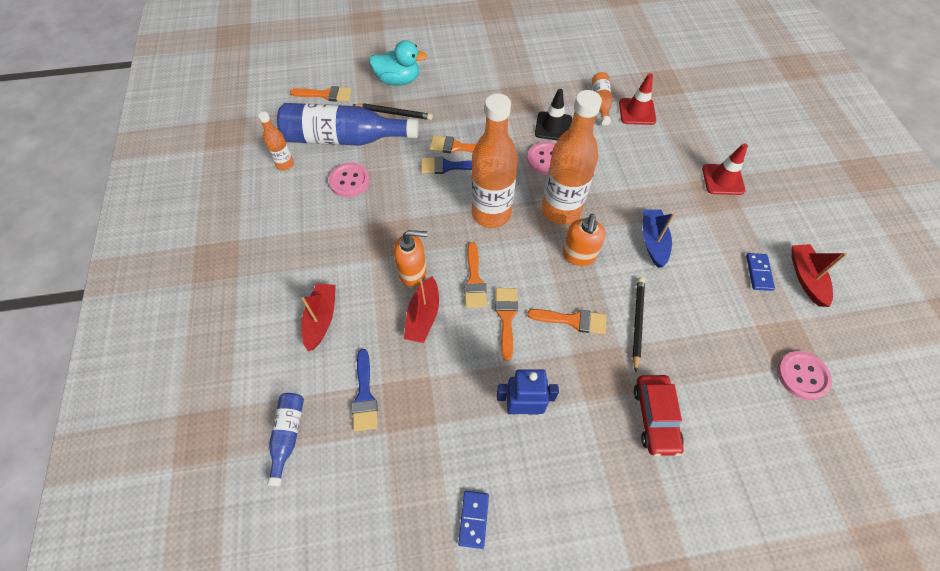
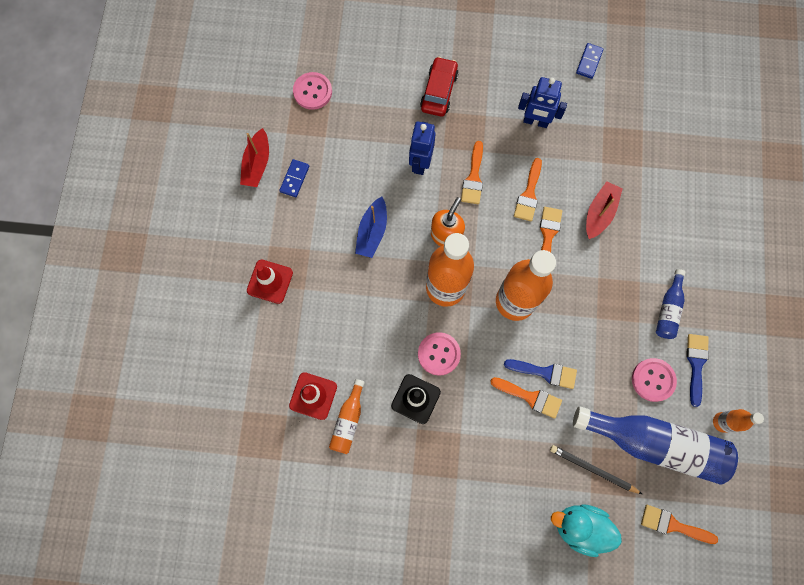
camera: 165 degrees left, 15 degrees up
blue bottle [267,393,304,486] -> blue bottle moved to [656,269,685,339]
red boat [301,283,336,351] -> none
blue brush [352,349,378,431] -> blue brush moved to [686,334,709,407]
orange soap dispenser [394,230,427,287] -> none
orange brush [527,309,606,335] -> orange brush turned 105 degrees counterclockwise [461,141,483,204]
black pencil [633,277,645,372] -> blue robot [409,122,436,175]

